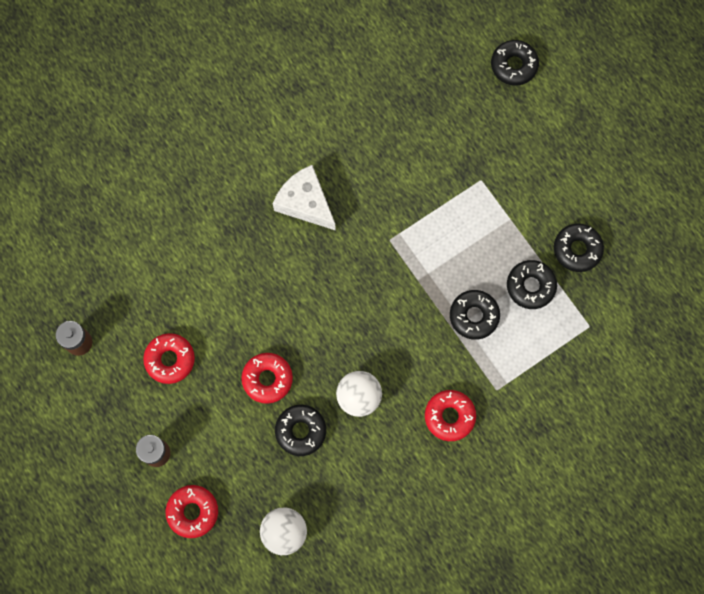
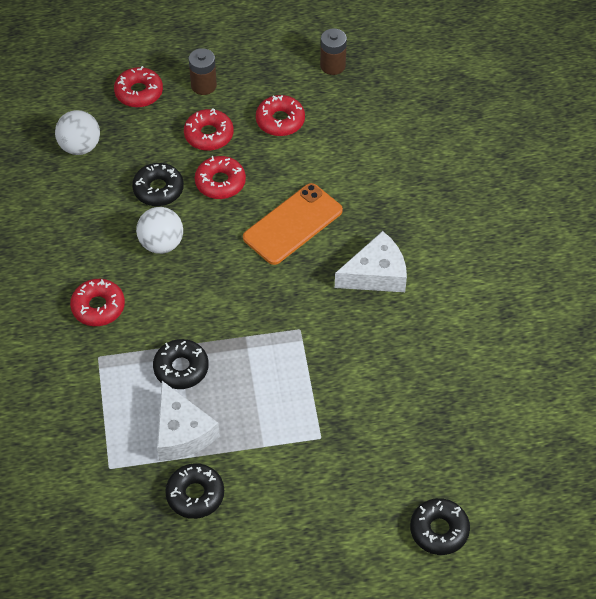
camera: 115 degrees right, 20 degrees down
black donut [507,260,557,309] -> white cheese [157,381,220,461]
none -> red donut [184,108,234,151]
none -> orange phone [243,183,343,265]

